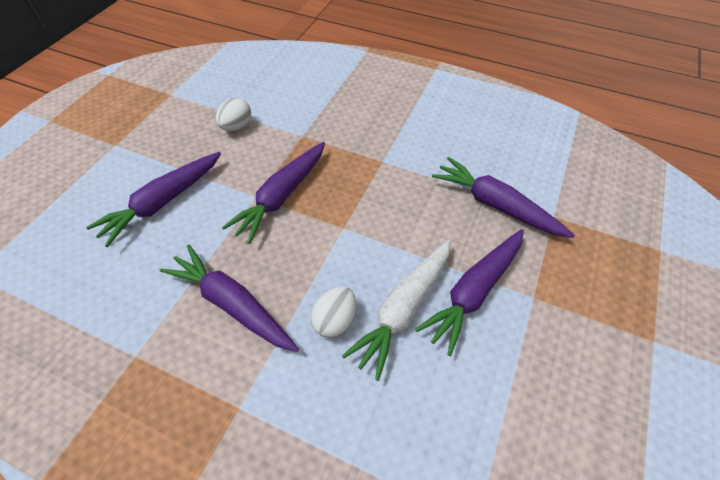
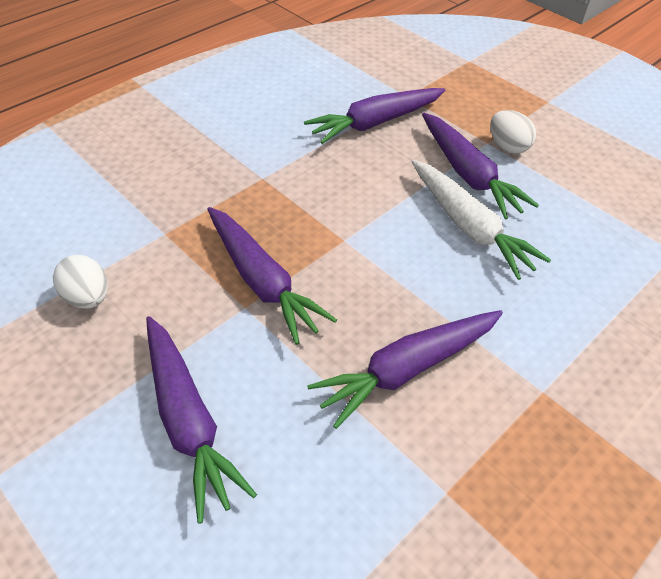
camera: 70 degrees left, 5 degrees down
white egg [311,286,356,338] -> white egg moved to [490,110,536,154]

